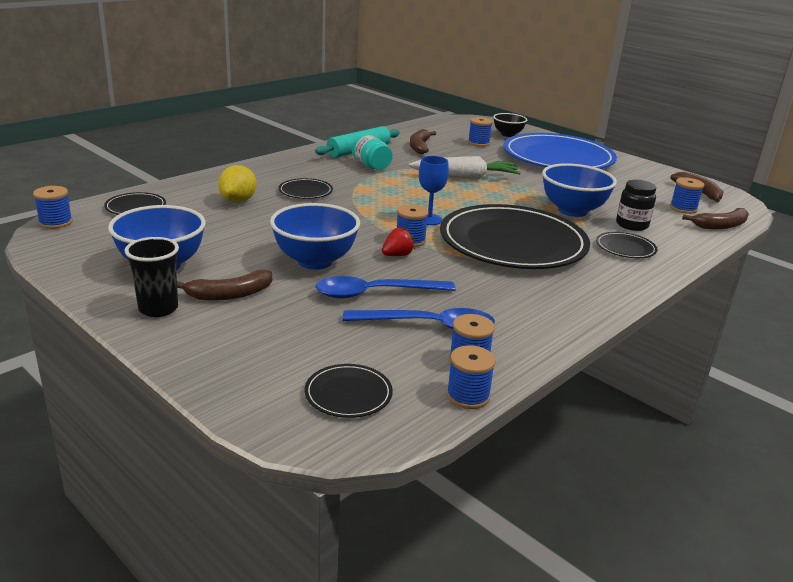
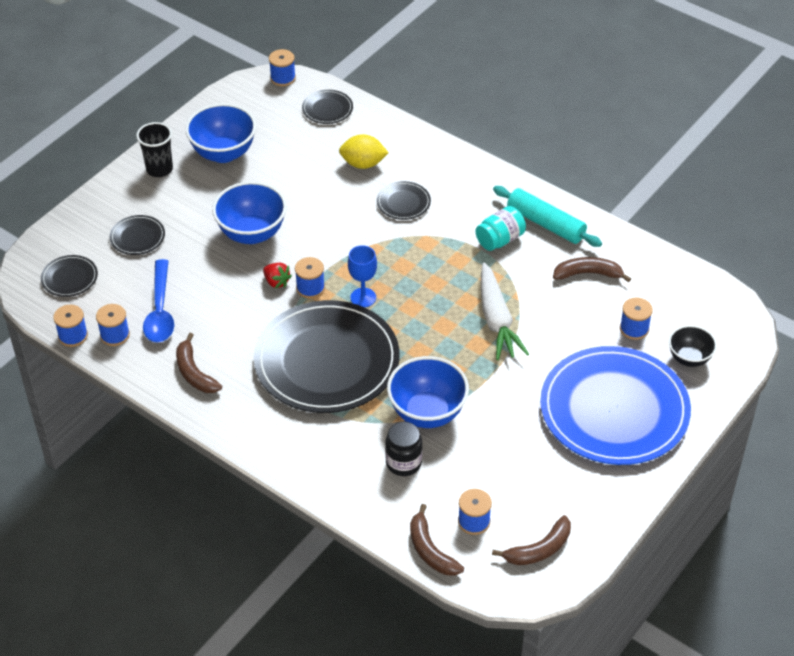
camera: 85 degrees right, 20 degrees up
brown banana [177,270,272,301] -> brown banana moved to [176,333,222,393]
blue spoon [316,276,456,298] -> none
black plate [596,232,658,258] -> black plate moved to [110,215,165,255]

